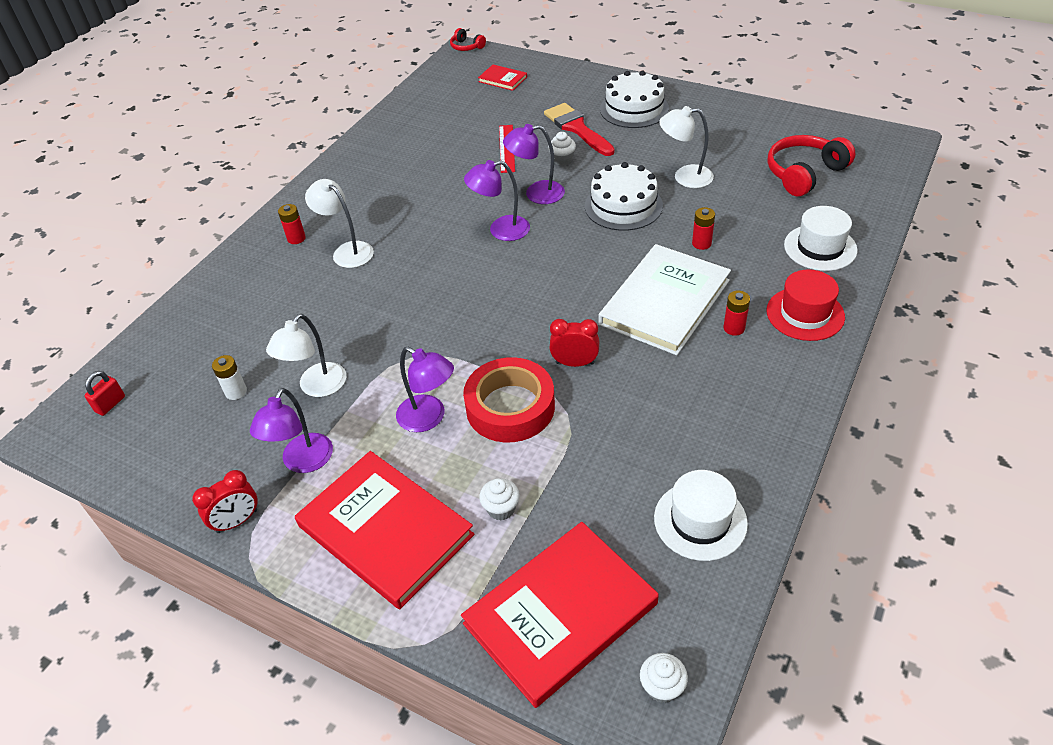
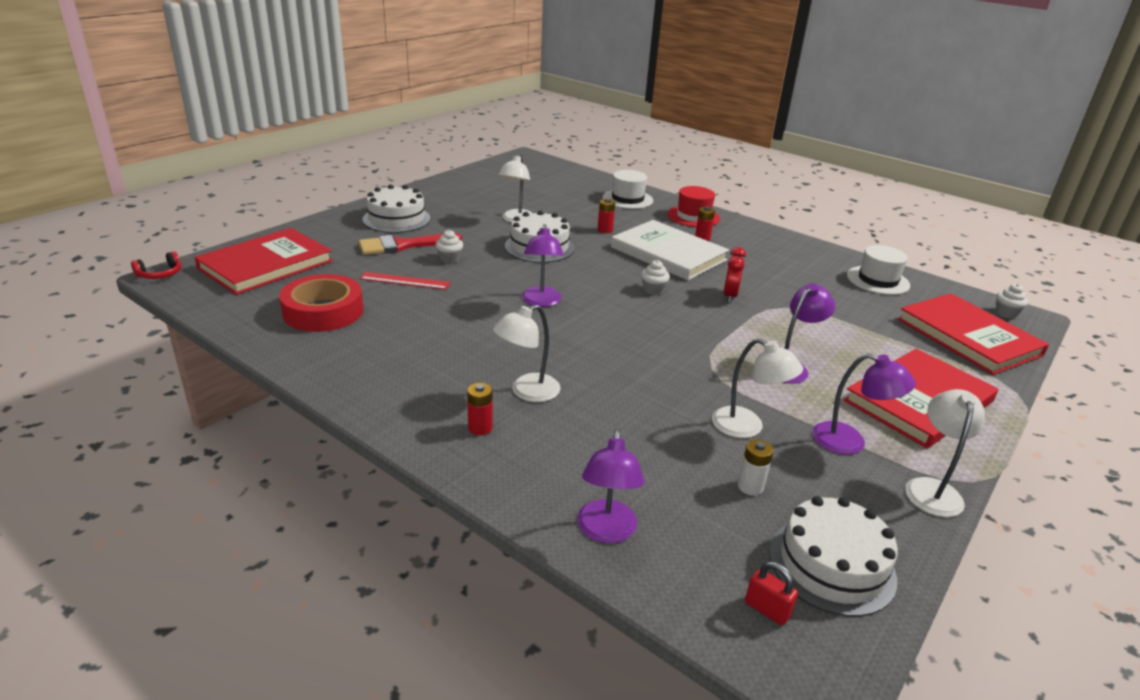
camera: 85 degrees left, 15 degrees down
red clock [192,470,257,533] -> white lamp [905,389,985,517]
red tape [463,357,555,442] -> red tape moved to [279,274,363,332]
red book [478,65,527,91] -> red book [194,228,333,295], size x2.21
white cupcake [479,478,520,521] -> white cupcake moved to [641,260,670,295]
purple lamp [503,124,565,204] -> purple lamp moved to [577,429,644,543]
red headphones [768,135,856,196] -> none
none -> white cake [769,496,898,617]

